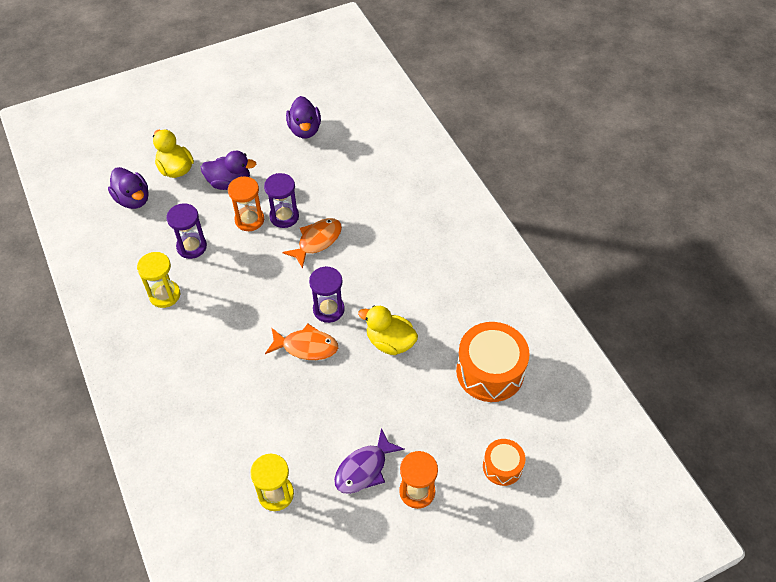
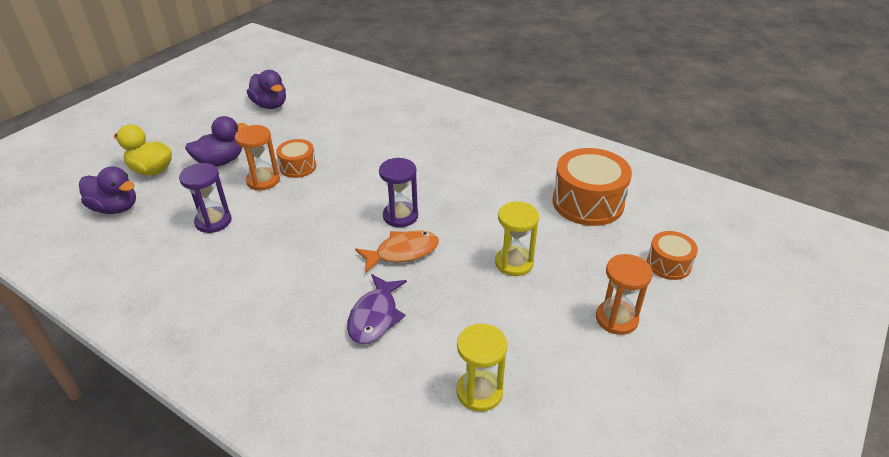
camera: 30 degrees left, 15 degrees down
yellow hourglass [137,252,180,308] -> yellow hourglass moved to [495,202,539,276]
purple hourglass [264,173,299,228] -> orange drum [276,139,316,178]
orange fish [282,218,342,269] -> none
purple fish [334,428,405,494] -> purple fish moved to [347,274,407,344]
yellow duck [358,305,418,355] -> none

